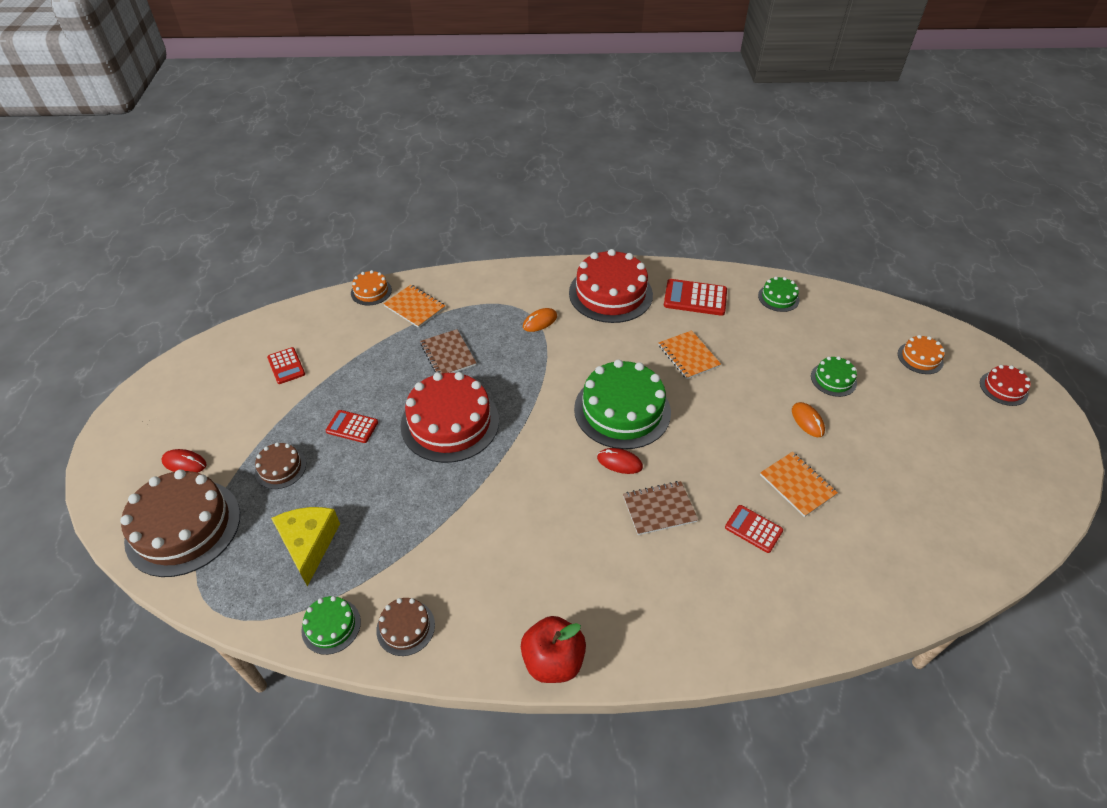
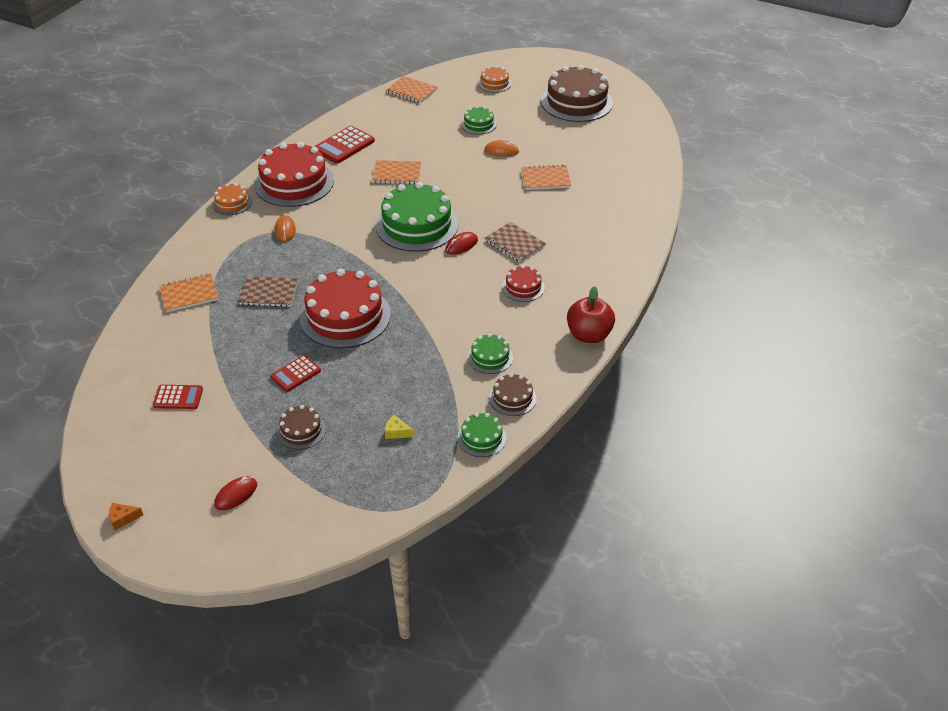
camera: 60 degrees left, 5 degrees down
brown cake [120,469,240,577] -> brown cake moved to [541,65,613,122]
yellow cheese [271,507,340,587] -> yellow cheese [385,415,414,439], size x0.44
orange cake [351,270,392,306] -> orange cake moved to [212,183,252,215]
brown notebook [623,481,698,535] -> brown notebook turned 60 degrees counterclockwise [485,222,546,262]
red calculator [725,505,783,553] -> none
green cake [758,277,800,312] -> green cake moved to [467,334,513,374]
red cake [980,365,1031,406] -> red cake moved to [502,265,545,302]
none -> orange cheese [109,503,143,530]
none -> orange notebook [386,76,437,103]

